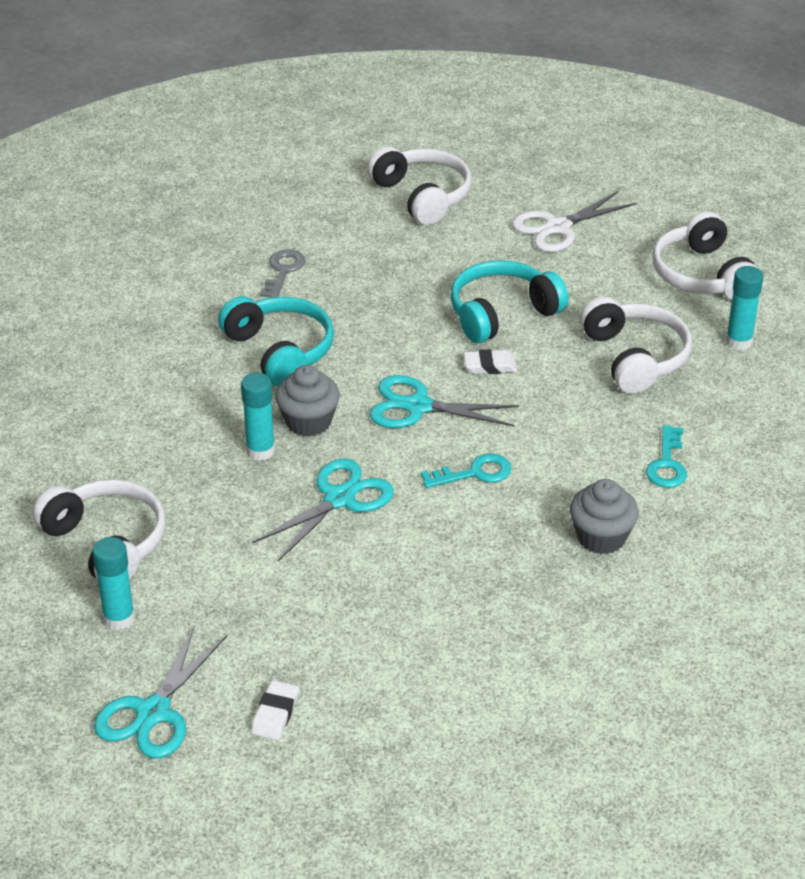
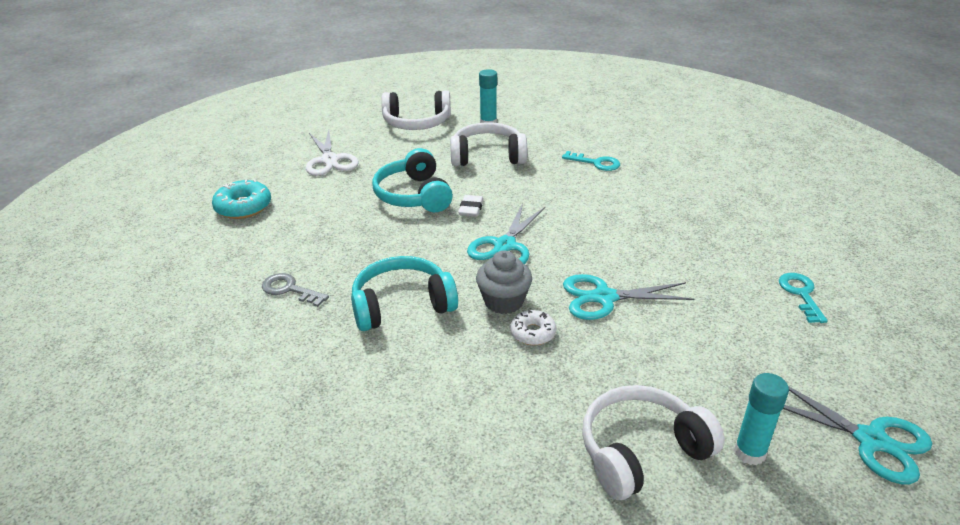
camera: 75 degrees left, 5 degrees down
turquoise glue stick [241,373,275,461] -> white donut [510,310,556,345]
white eraser [251,680,299,740] -> none
turquoise scissors [252,458,394,561] -> turquoise scissors turned 60 degrees counterclockwise [563,274,694,320]
white headphones [367,146,472,225] -> turquoise donut [212,179,271,219]
turquoise key [421,454,511,488] -> turquoise key moved to [779,273,828,323]
grey cupcake [570,479,639,554] -> none

